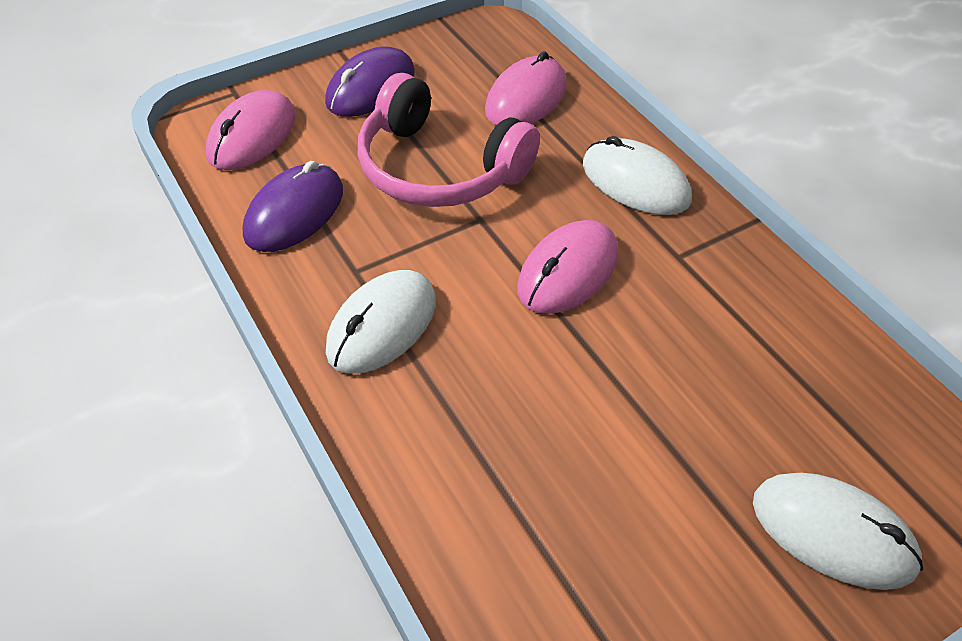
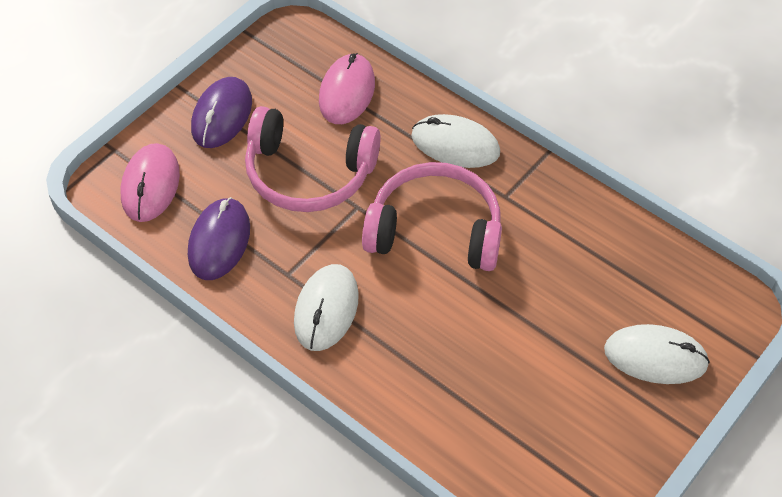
camera: 20 degrees left, 5 degrees up
pink mouse [517,220,618,314] -> pink headphones [362,162,502,271]

